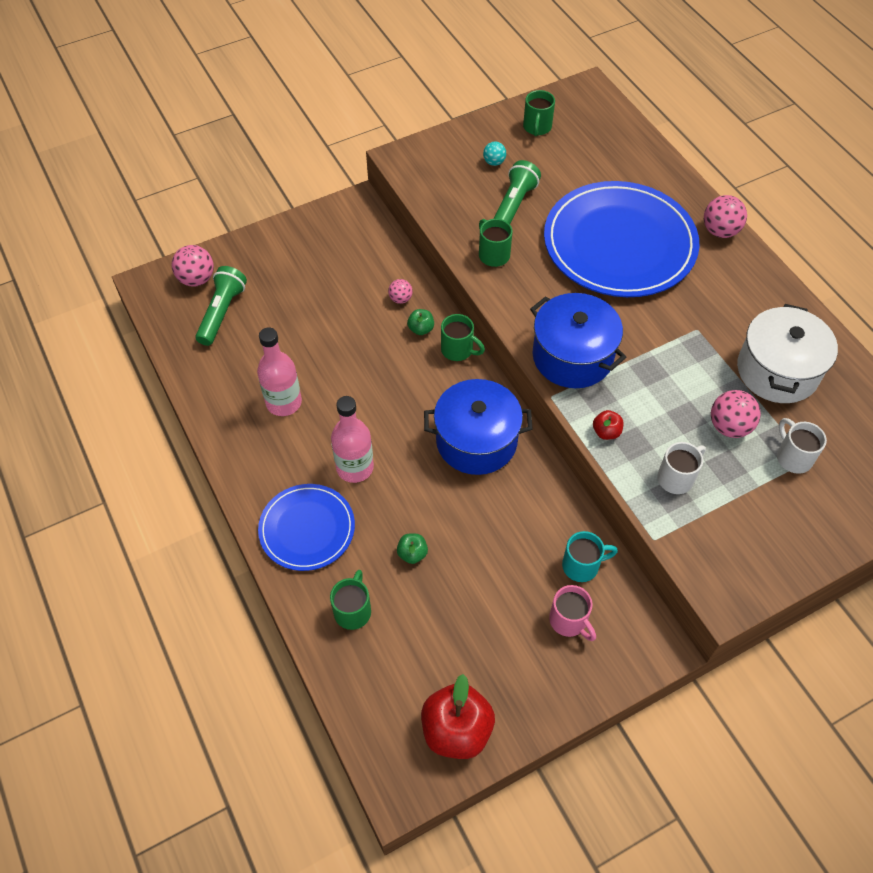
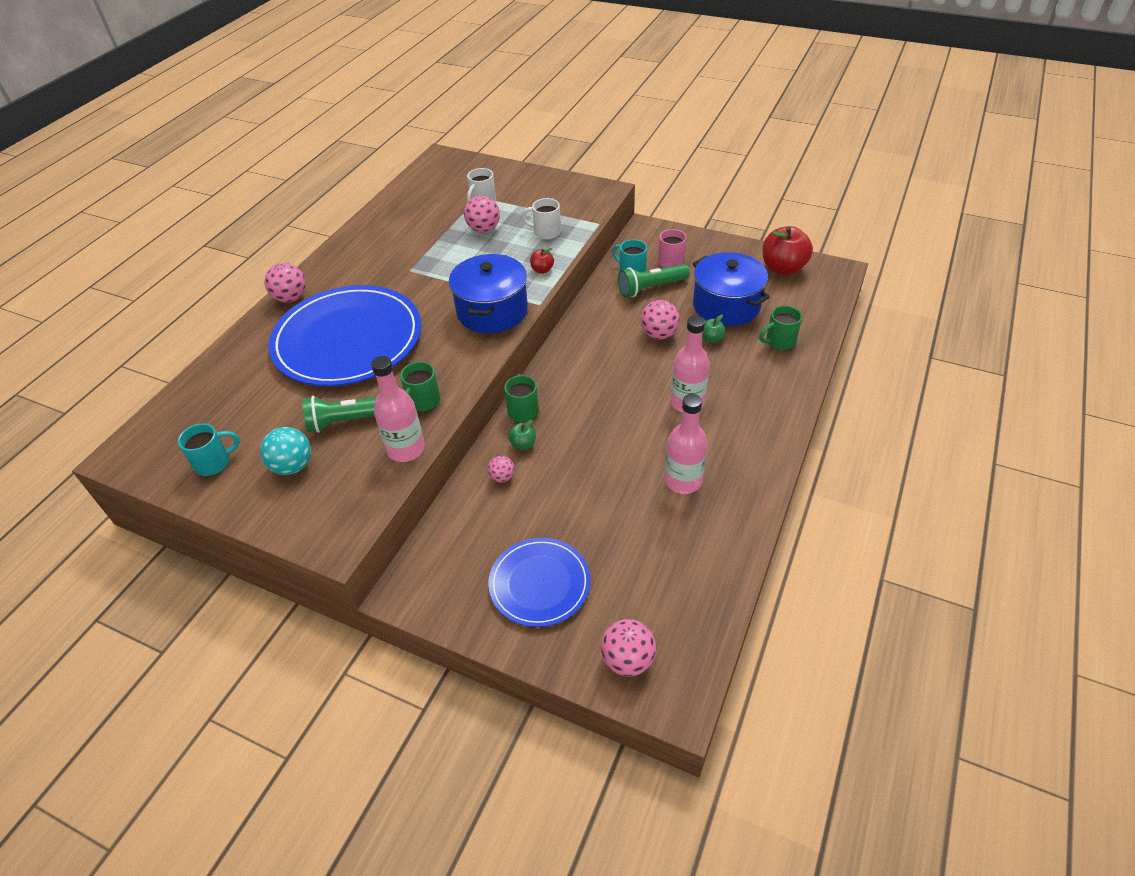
camera: 125 degrees left, 10 degrees down
green flashlight [195,266,247,346] -> green flashlight moved to [618,264,690,297]
blue plate [258,484,355,571] -> blue plate moved to [488,538,591,627]
blue pot [424,379,533,475] -> blue pot moved to [692,252,770,326]
turquoise ball [483,142,506,166] -> turquoise ball [260,427,311,475], size x1.70
green mug [523,90,555,136] -> turquoise mug [178,423,240,476]
white pot [737,304,838,403] -> none
none -> pink bottle [371,356,425,462]
none -> pink ball [641,300,680,339]

